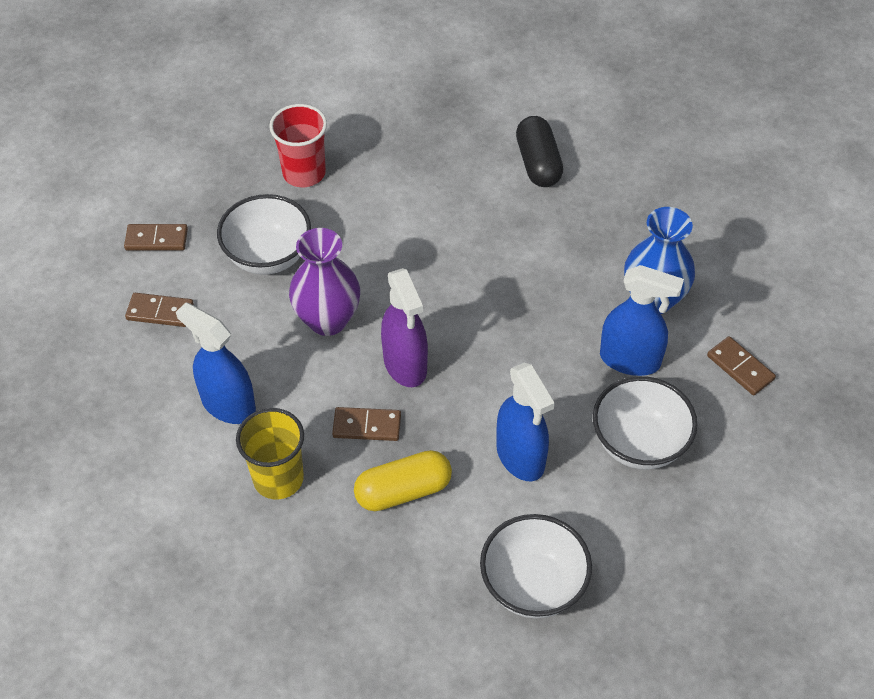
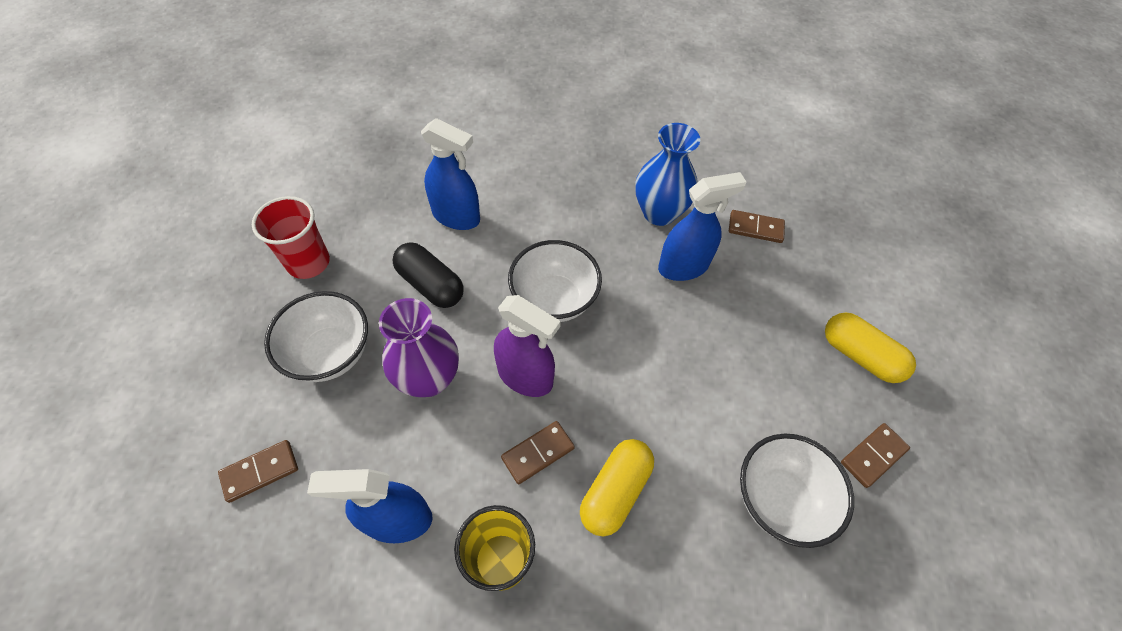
camera: 40 degrees left, 5 degrees up
brown domino [124,224,188,250] -> brown domino moved to [841,423,910,488]
blue spray bottle [496,363,555,481] -> blue spray bottle moved to [421,118,480,230]
black capsule [516,116,563,187] -> black capsule moved to [392,242,464,308]
white bowl [593,376,698,470] -> white bowl moved to [508,240,602,322]
none -> yellow capsule [825,313,916,383]

